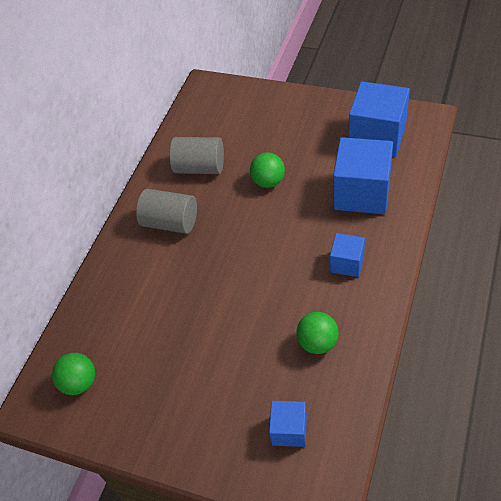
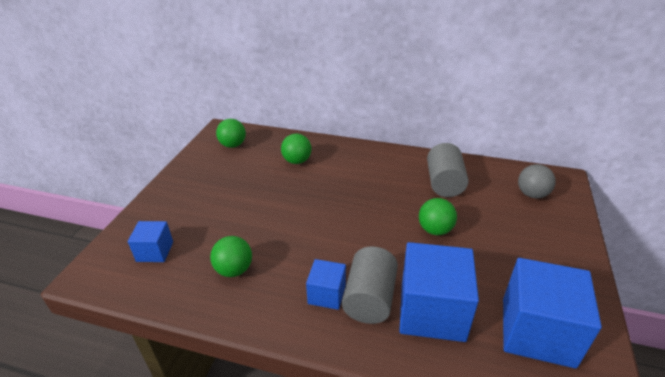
camera: 80 degrees right, 15 degrees down
grey cylinder [136,189,197,234] -> grey cylinder moved to [342,246,398,324]
none -> green ball [281,134,311,164]
none -> grey ball [518,164,556,199]

